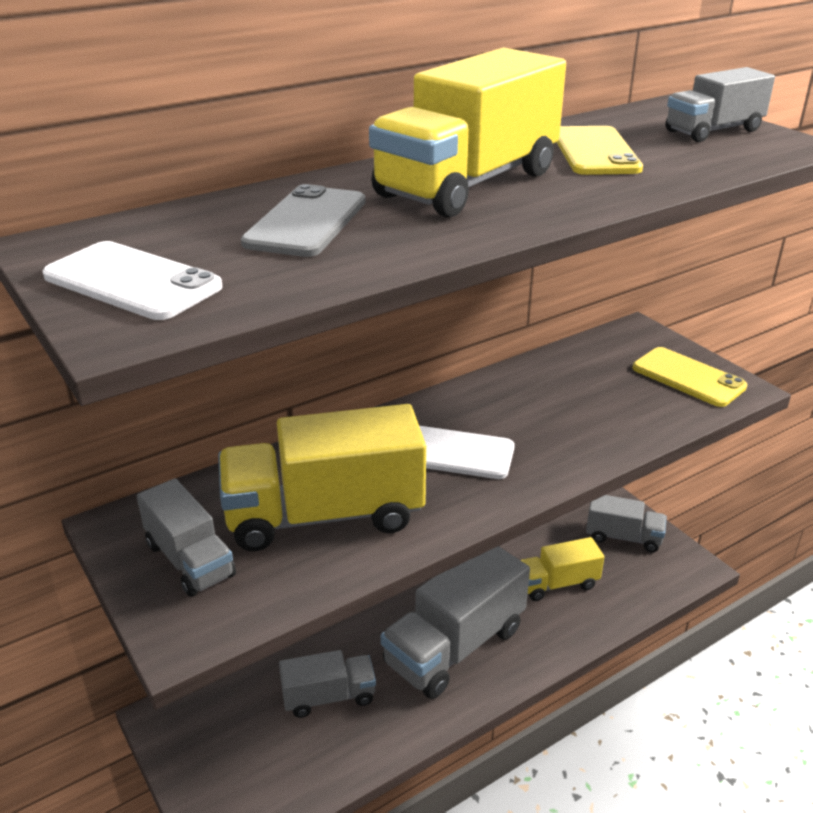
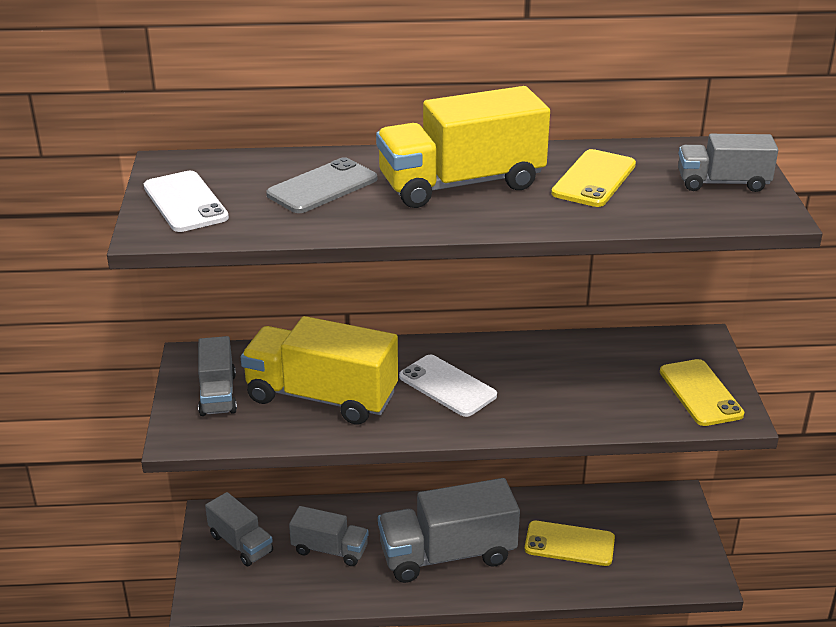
camera: 30 degrees right, 0 degrees up
yellow truck [521,537,604,601] -> yellow phone [525,521,615,566]
grey truck [586,495,667,552] -> grey truck moved to [205,492,273,566]

